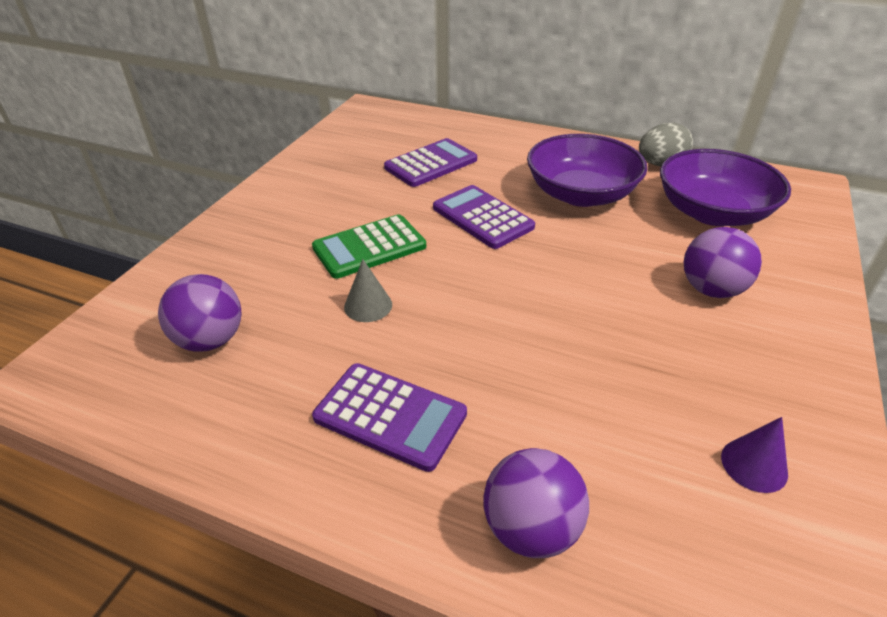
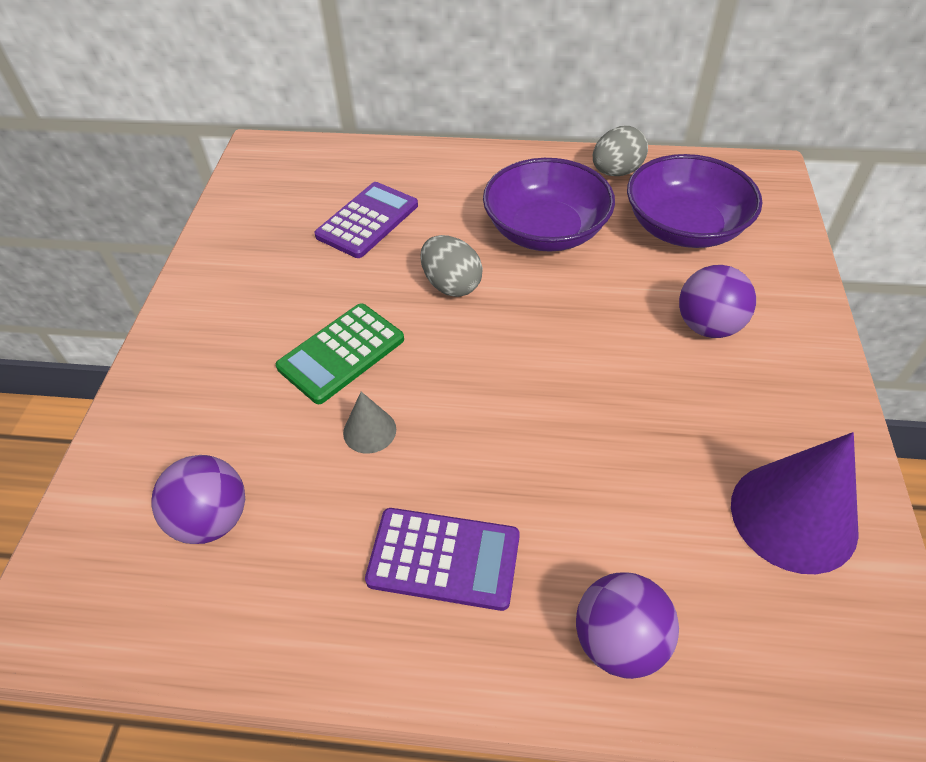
camera: 15 degrees left, 10 degrees up
purple calculator [433,185,535,249] -> grey egg [420,235,483,297]
purple cone [721,417,788,493] -> purple cone [731,432,859,574], size x2.07

